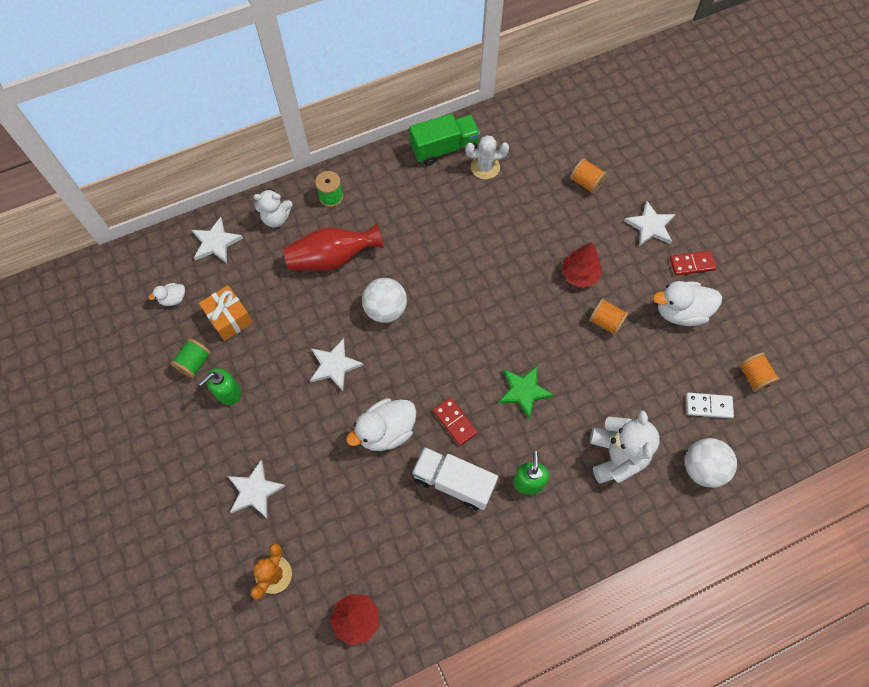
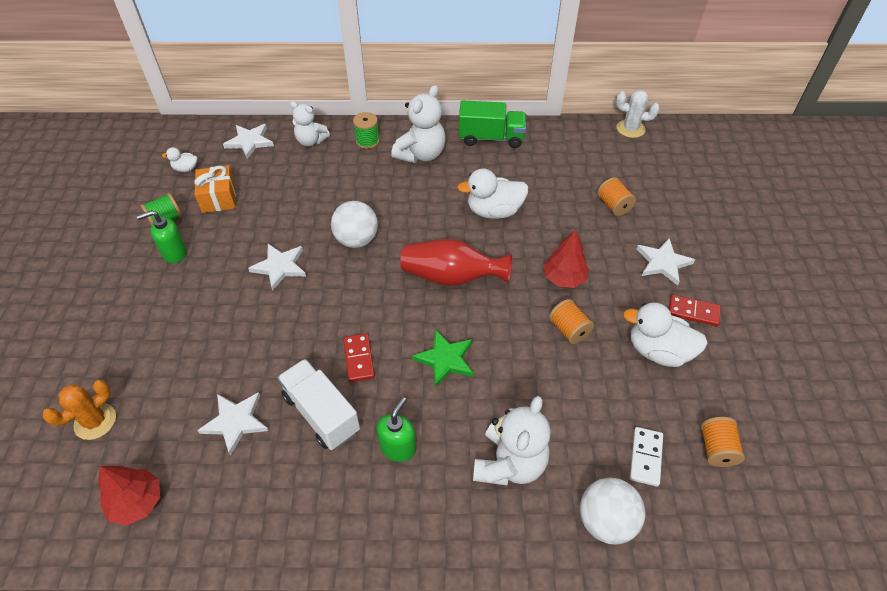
camera: 25 degrees right, 15 degrees down
white star [228,460,286,518] -> white star moved to [197,392,269,456]
red vase [283,223,384,271] -> red vase moved to [401,239,512,286]
white duck [346,398,416,451] -> white duck moved to [457,169,529,219]
white cactus [465,135,509,179] -> white cactus moved to [616,90,660,138]
white domino [686,393,734,418] -> white domino turned 75 degrees clockwise [630,427,663,487]
none -> white teddy bear [391,85,446,163]

